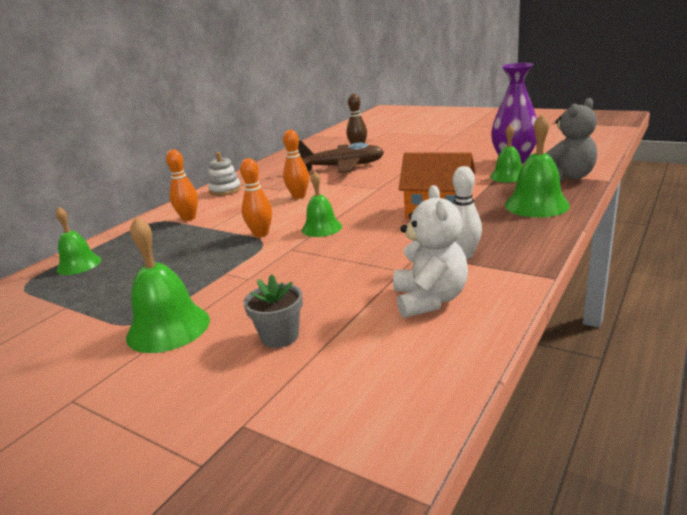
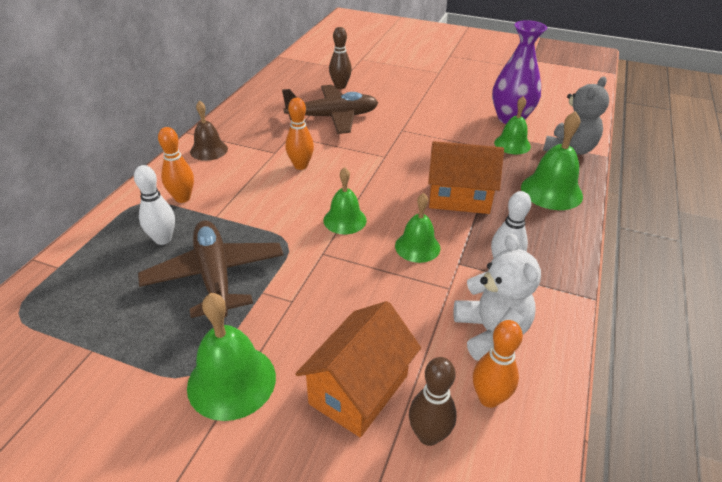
camera: 15 degrees left, 15 degrees up
green bell [56,207,101,275] -> green bell moved to [395,193,440,263]
white stacking toy [208,152,241,196] -> brown bell [190,100,228,161]
orange bowling pin [240,158,272,237] -> orange bowling pin moved to [473,320,523,408]
grey flower pot [243,274,303,348] -> orange house [295,301,421,437]
none -> white bowling pin [134,165,175,245]
none -> brown plane [138,220,283,318]
none -> brown bowling pin [409,357,457,446]

